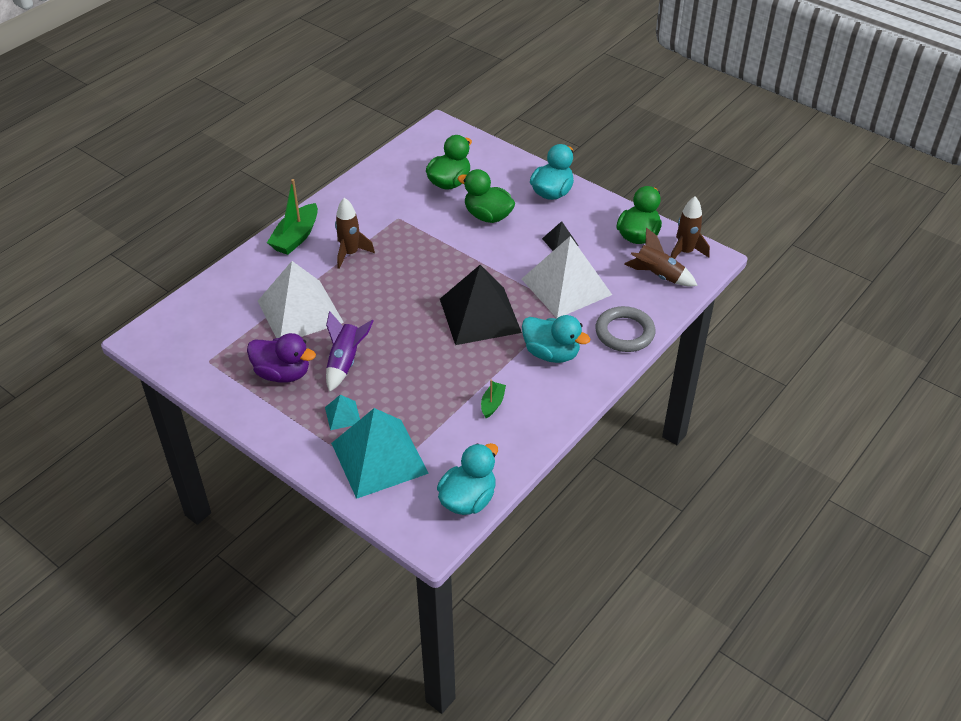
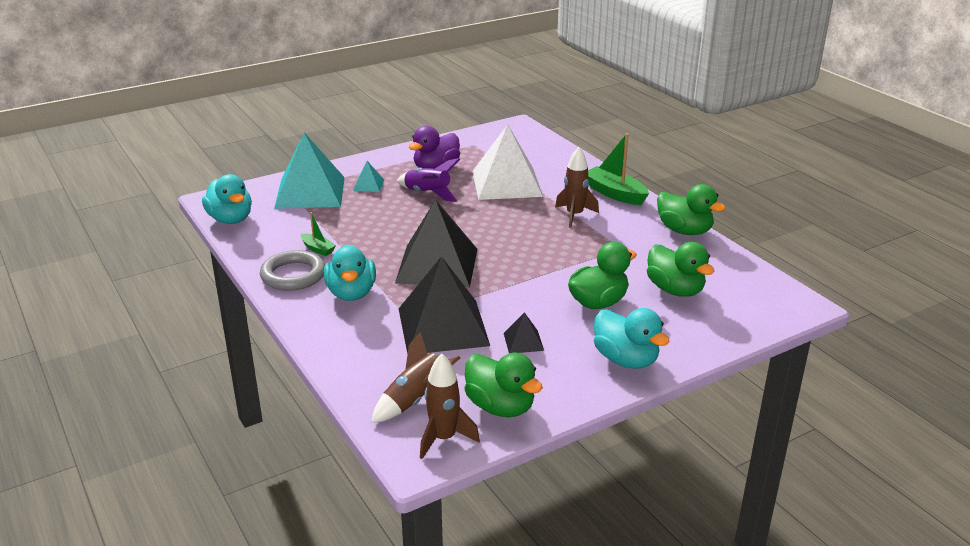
camera: 110 degrees right, 15 degrees down
white pyramid [522,236,612,318] -> black pyramid [399,256,490,354]
turquoise duck [522,315,590,363] -> turquoise duck turned 60 degrees counterclockwise [324,245,376,301]
grey ring [595,306,655,352] -> grey ring moved to [260,250,325,291]
none -> green duck [657,184,726,235]

